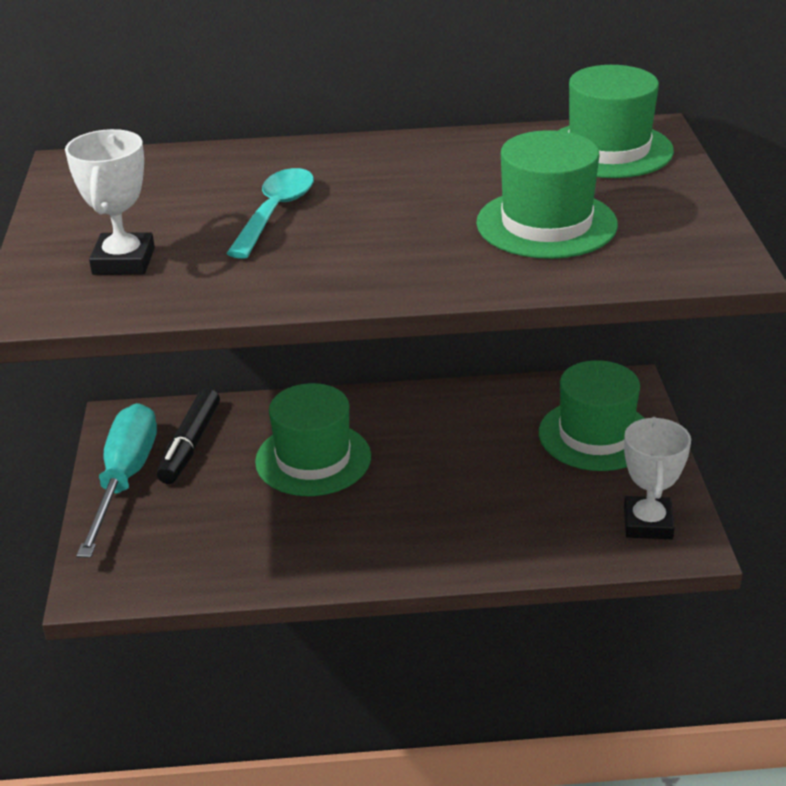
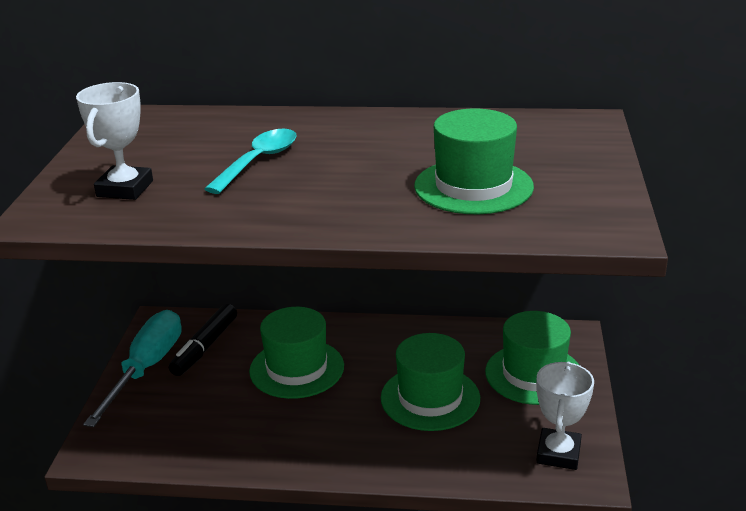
camera: 10 degrees right, 5 degrees down
green hat [558,65,674,178] -> green hat moved to [381,333,480,431]

